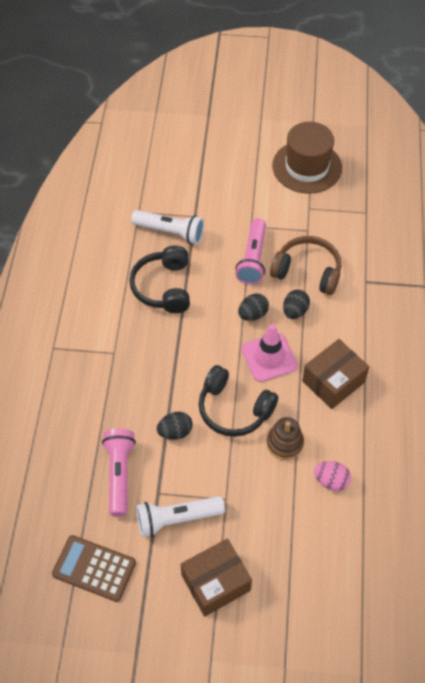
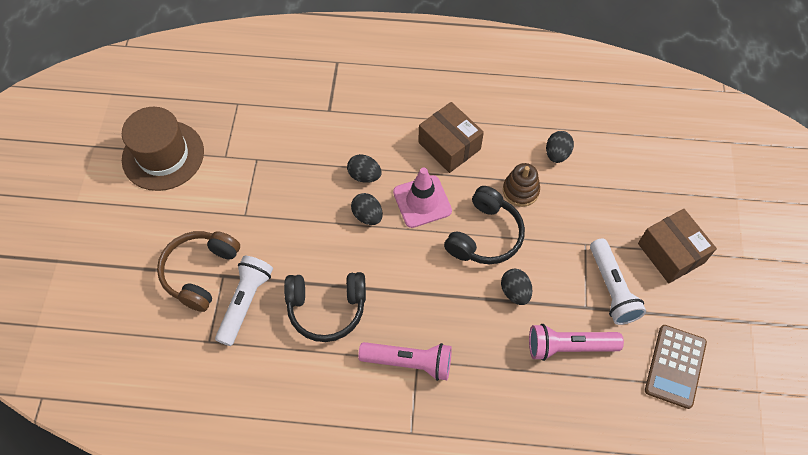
camera: 90 degrees left, 5 degrees up
pink flashlight [236,218,266,285] -> pink flashlight moved to [358,342,452,381]
brown headphones [270,236,341,295] -> brown headphones moved to [157,231,240,312]
pink egg [314,461,351,491] -> black egg [546,131,574,163]

